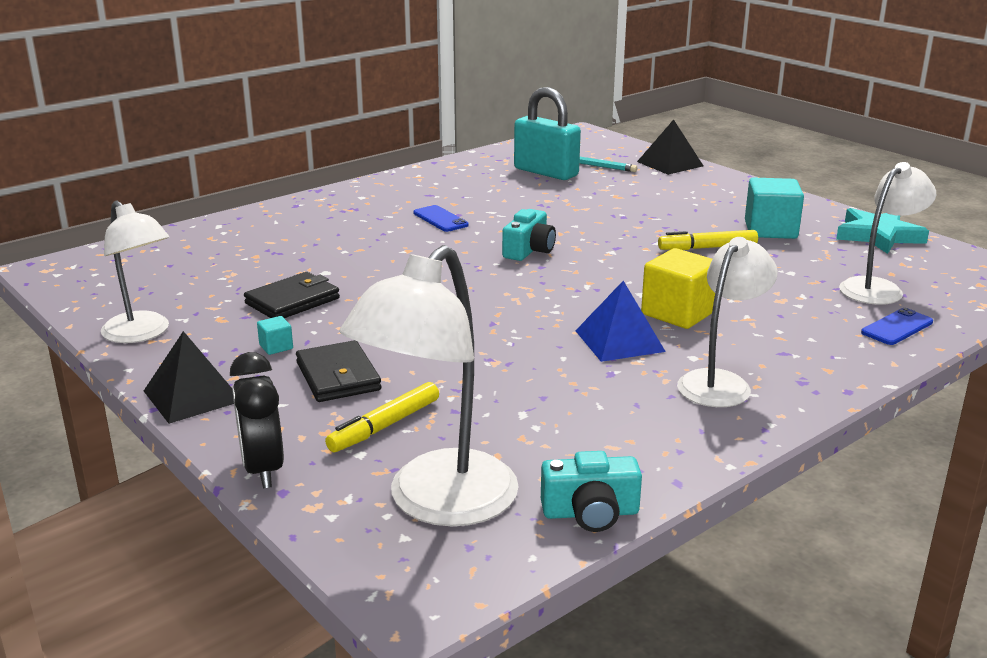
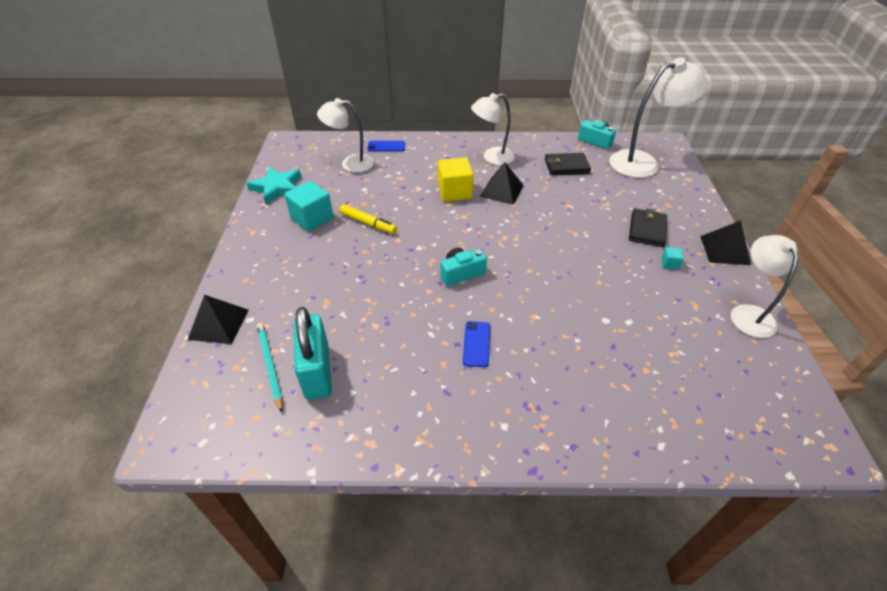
camera: 140 degrees left, 20 degrees up
black clock [230,352,284,489] -> none
black wallet [244,272,340,318] -> black wallet moved to [545,153,591,175]
yellow marker [325,382,439,452] -> none
blue pyramid [575,281,666,362] -> black pyramid [480,162,524,205]

